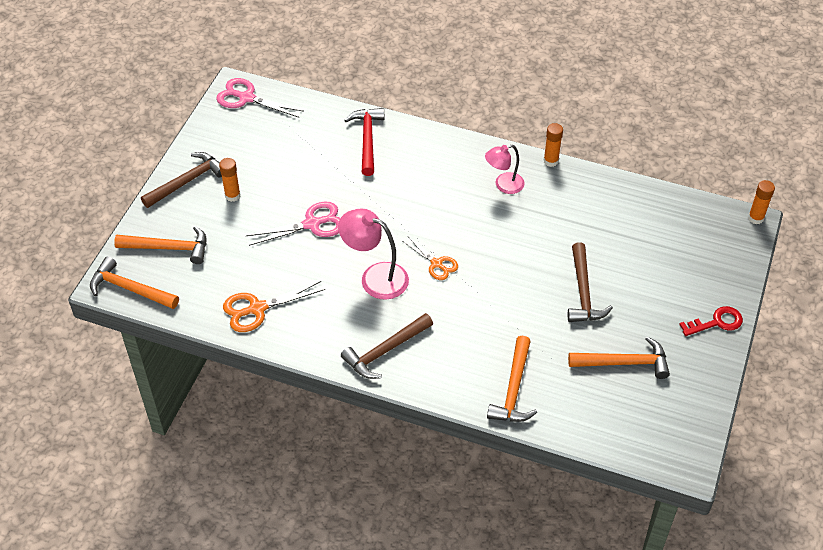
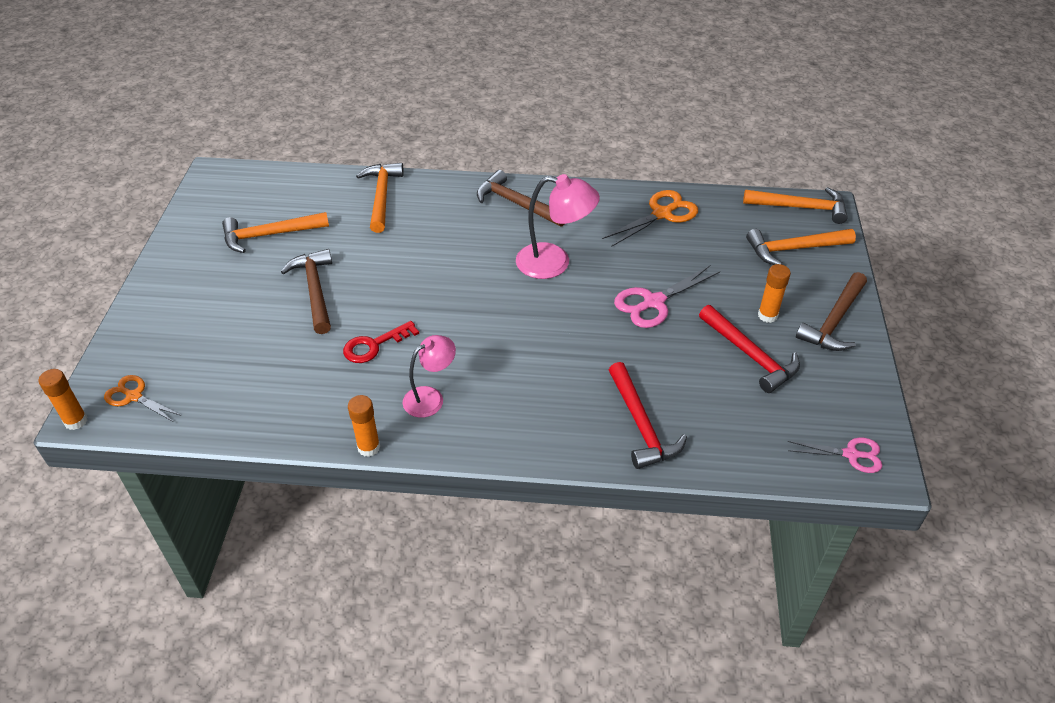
camera: 165 degrees right, 5 degrees down
pink scissors [216,78,303,118] -> pink scissors [788,438,882,473], size x0.66
brown hammer [341,313,433,379] -> brown hammer turned 90 degrees counterclockwise [477,170,564,226]
orange scissors [403,237,458,280] -> orange scissors moved to [104,375,182,422]
red key [679,306,743,336] -> red key moved to [343,321,419,363]
none -> red hammer [699,305,800,393]

